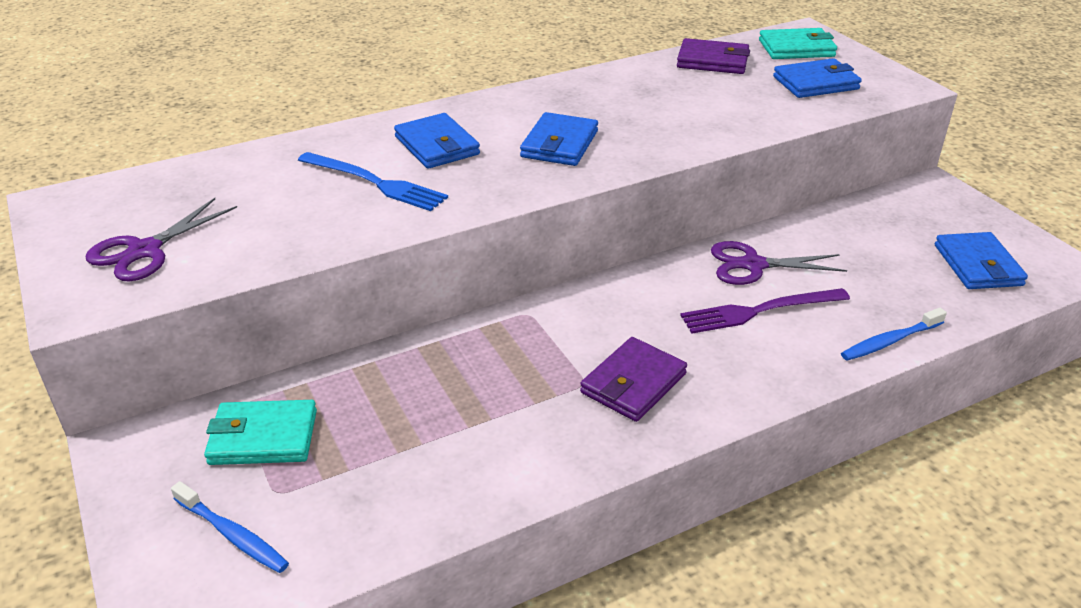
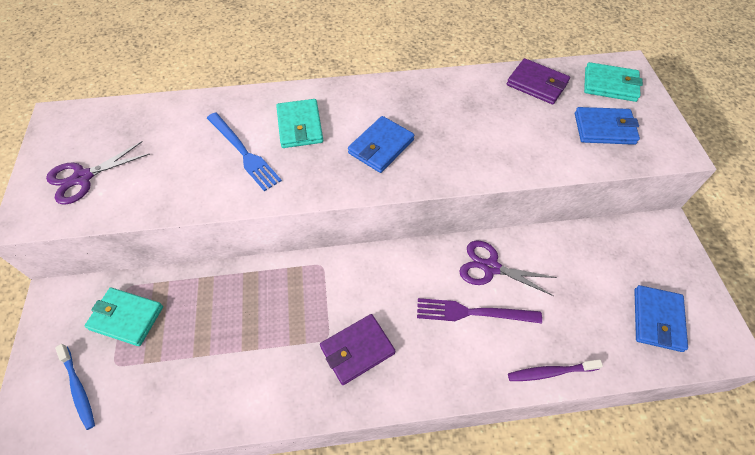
camera: 20 degrees right, 20 degrees up
blue wallet [394,113,480,169] -> turquoise wallet [276,99,323,148]
blue toothbrush [841,308,947,361] -> purple toothbrush [508,359,603,381]

